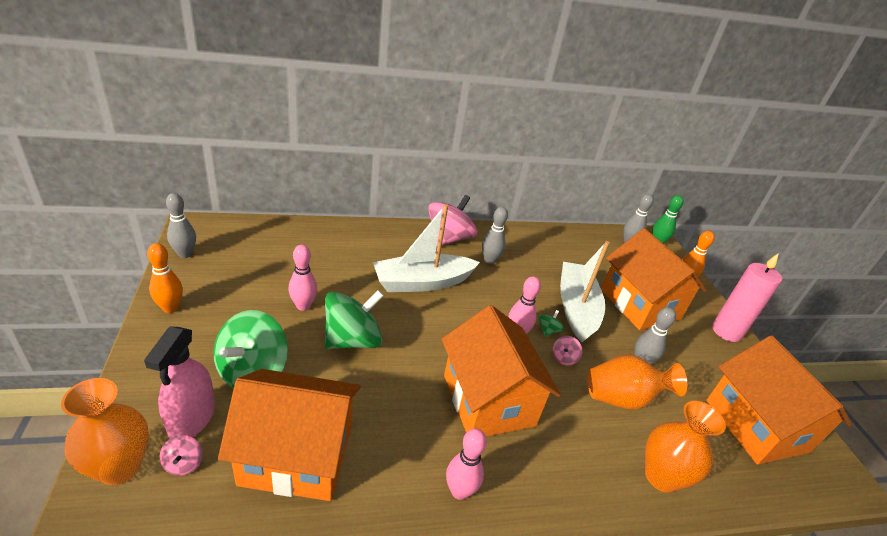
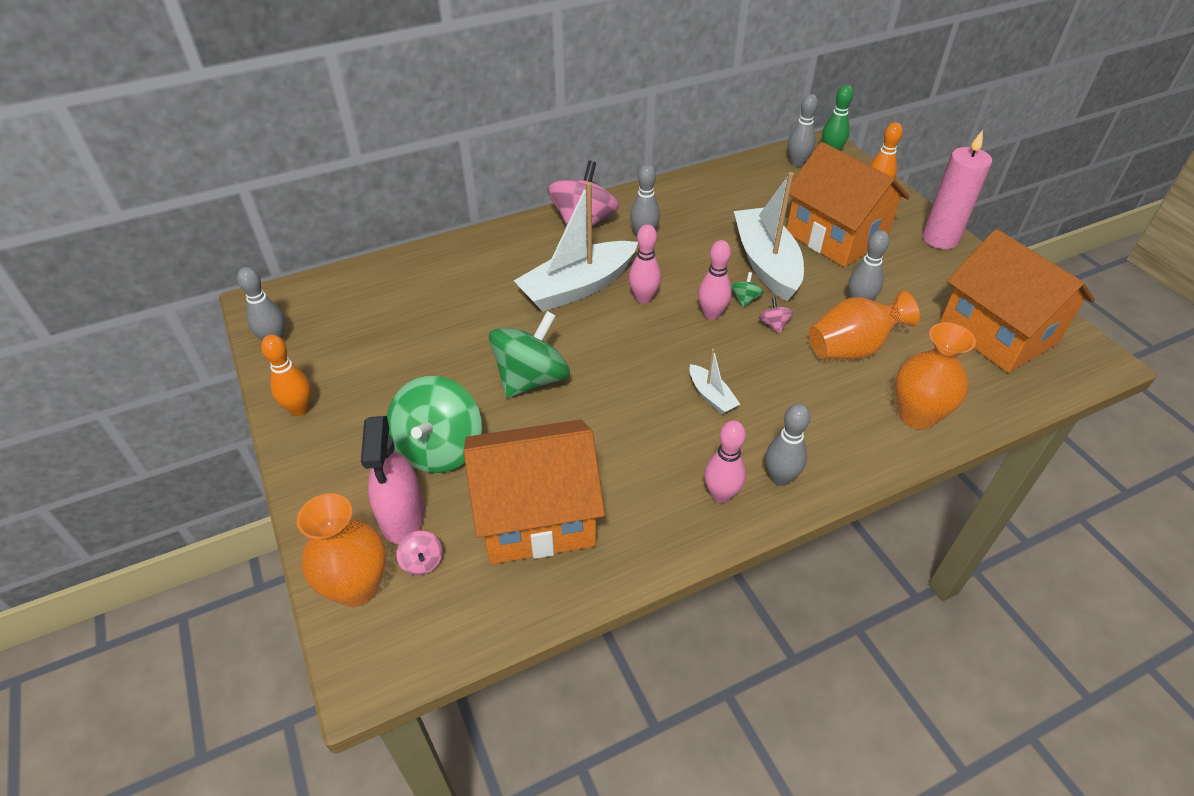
camera: 10 degrees left, 10 degrees up
pink bowling pin [288,245,317,311] -> pink bowling pin moved to [629,224,661,304]
orange house [441,305,561,436] -> white boat [689,349,740,414]
pink spinning top [552,336,582,365] -> pink spinning top turned 150 degrees clockwise [759,297,794,334]
none -> grey bowling pin [765,403,810,486]

